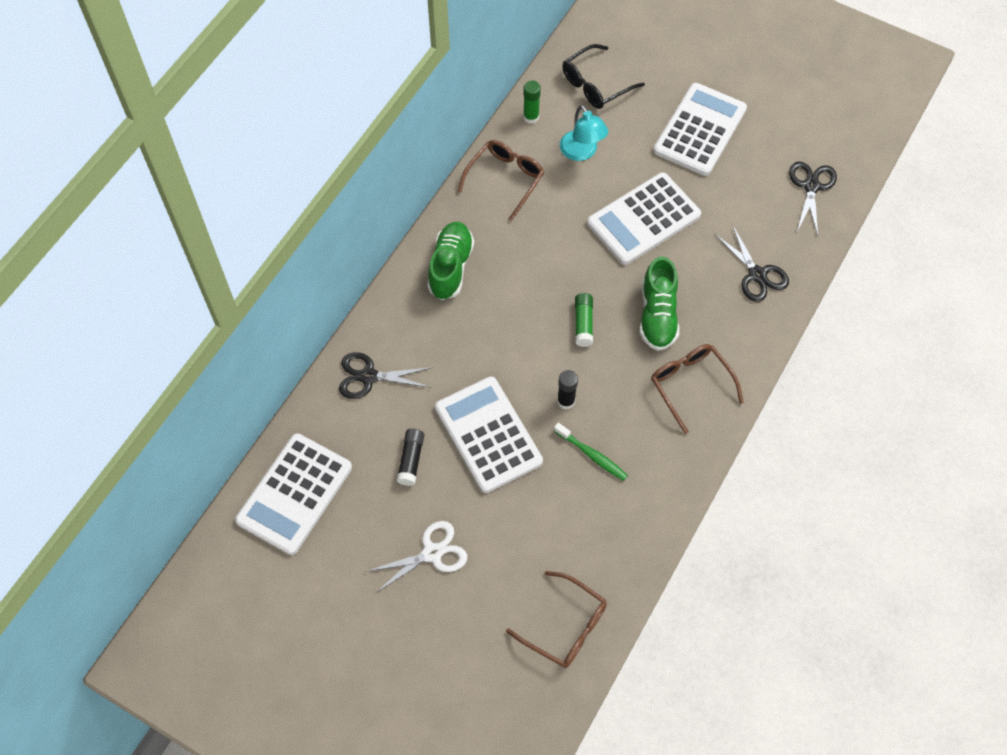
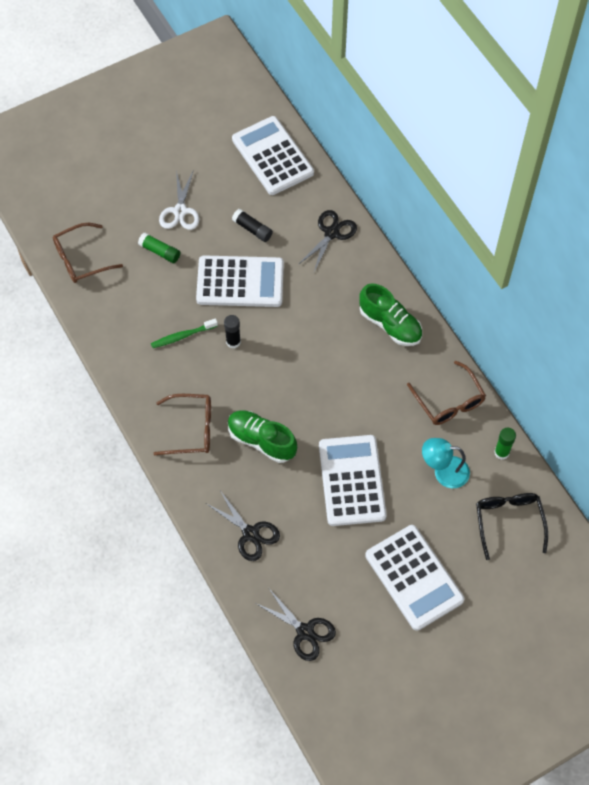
camera: 120 degrees right, 0 degrees up
green glue stick [575,293,593,347] -> green glue stick moved to [138,233,180,263]
black scissors [715,224,789,302] -> black scissors turned 135 degrees counterclockwise [206,492,280,561]

